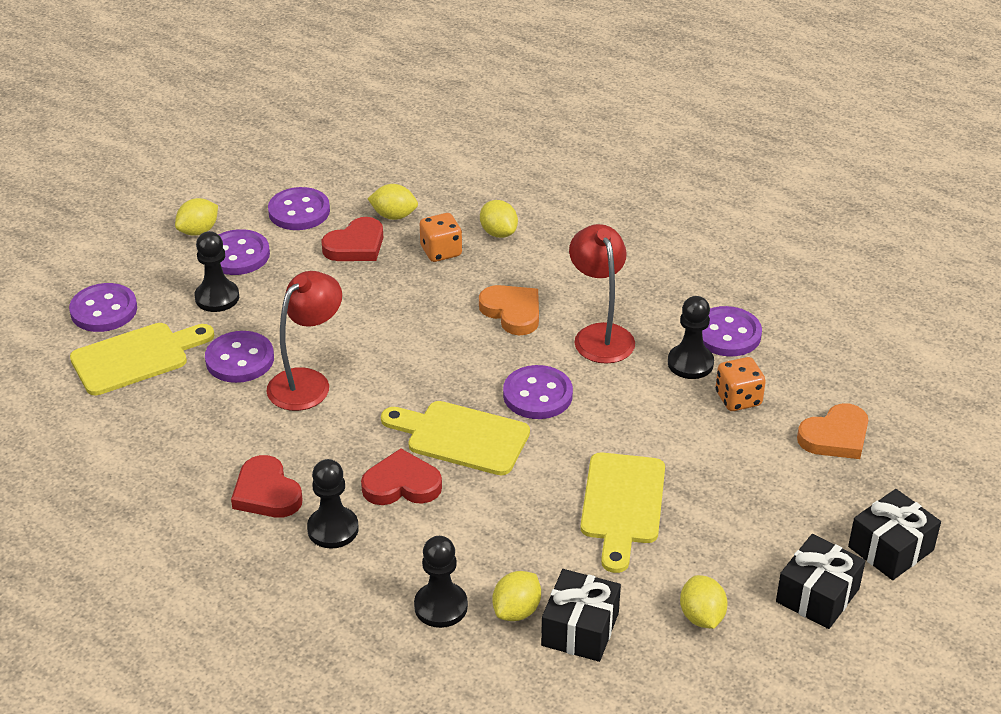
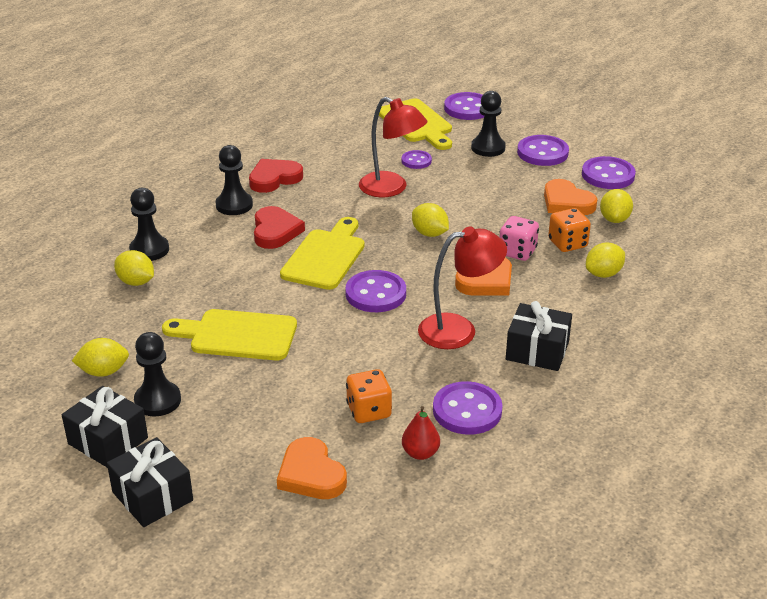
camera: 90 degrees right, 5 degrees down
yellow lemon [175,198,218,236] -> yellow lemon moved to [412,203,449,237]
purple button [205,331,274,383] -> purple button [401,150,432,169], size x0.59
red heart [321,217,383,261] -> orange heart [544,179,597,215]
black gift [541,569,621,662] -> black gift moved to [506,301,572,371]
black pawn [668,296,714,379] -> black pawn moved to [134,332,181,417]
none -> red pear [402,406,440,460]
none -> pink dice [500,216,539,261]

